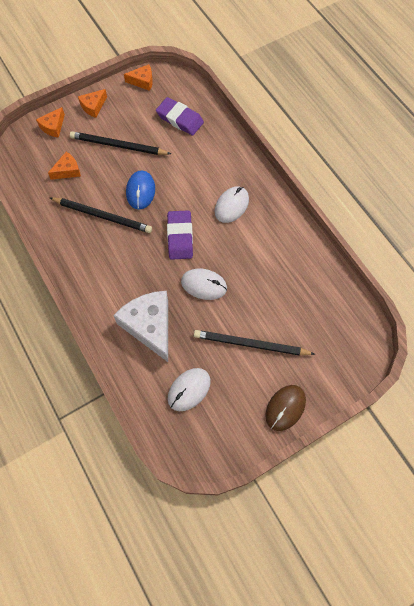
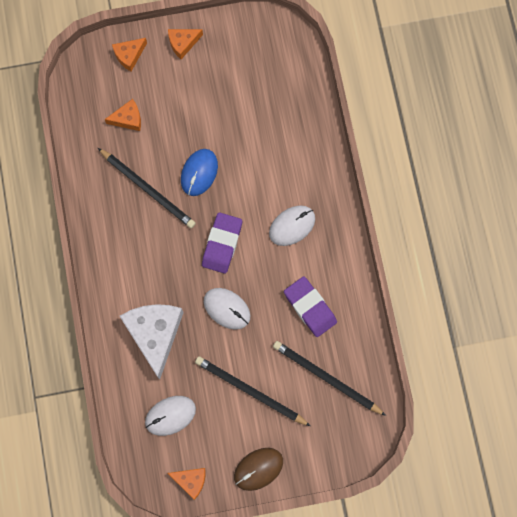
camera: 20 degrees right, 10 degrees up
black pencil [70,131,171,155] -> black pencil moved to [273,341,386,416]
orange cheese [124,64,153,91] -> orange cheese moved to [168,468,206,500]
purple eraser [156,97,204,136] -> purple eraser moved to [284,276,337,337]

